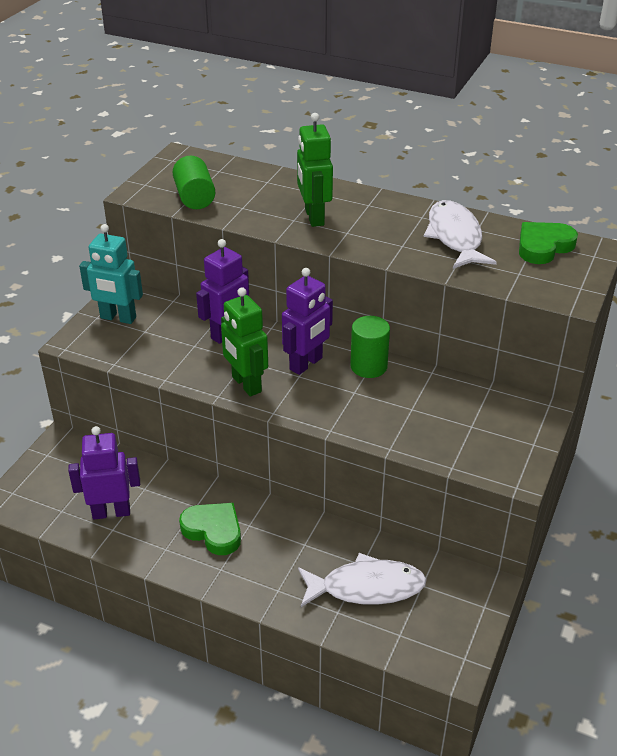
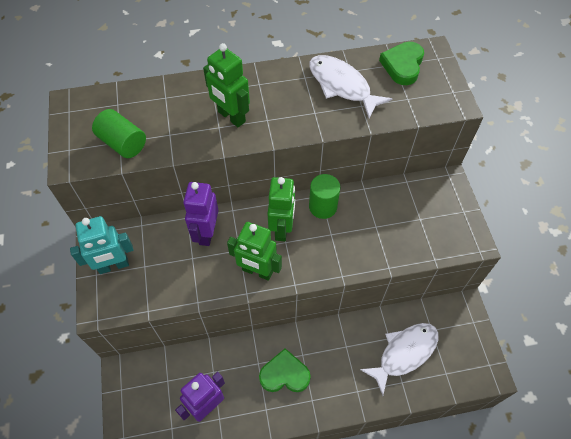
camera: 35 degrees left, 20 degrees up
purple robot [282,268,333,375] -> green robot [267,177,295,241]

